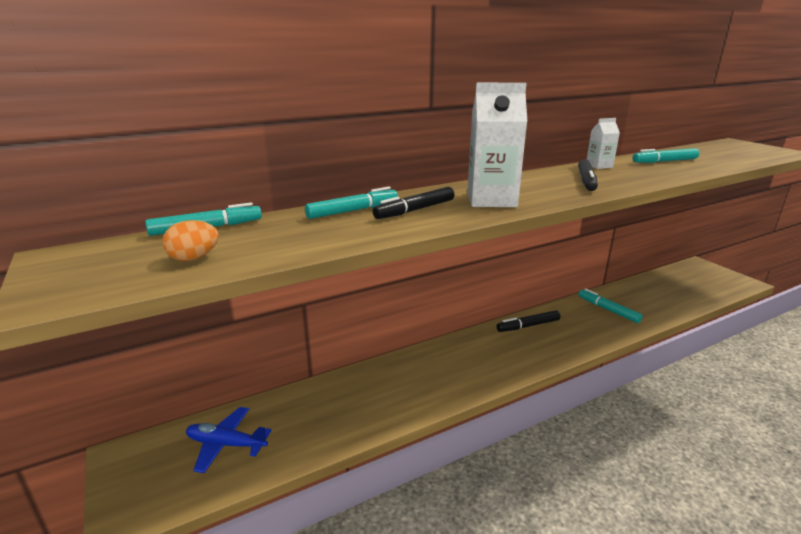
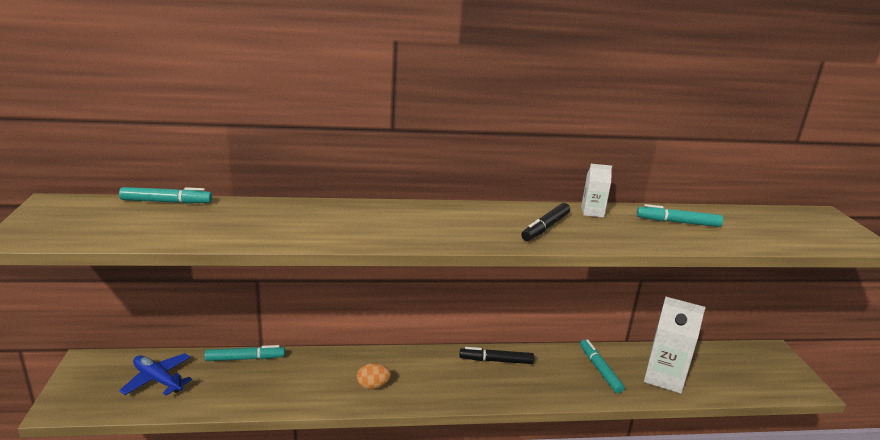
camera: 20 degrees right, 0 degrees up
orange egg [162,220,219,261] -> orange egg moved to [357,363,391,389]
turquoise marker [305,187,398,219] -> turquoise marker moved to [204,345,285,361]
black marker [373,187,454,219] -> none
white carton [467,83,527,207] -> white carton moved to [644,297,705,393]

